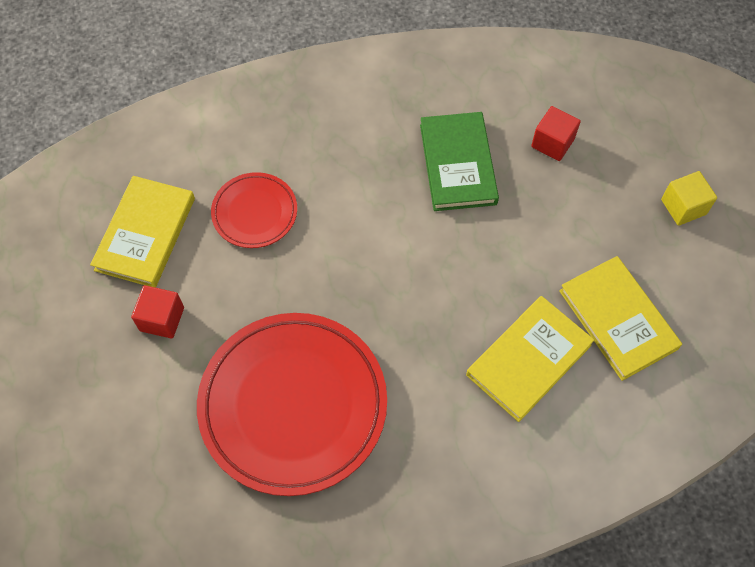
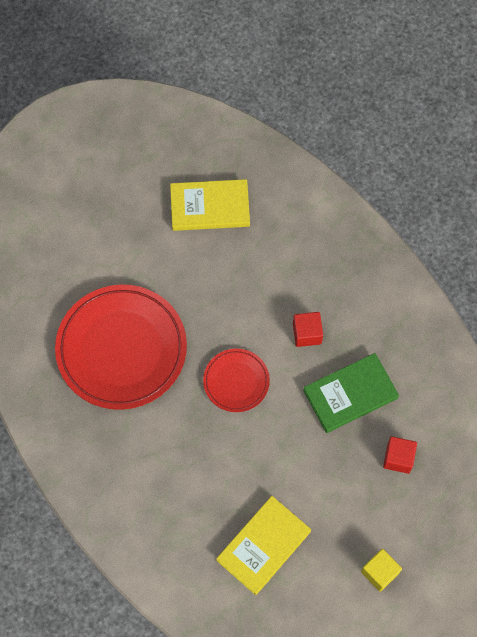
camera: 70 degrees right, 5 degrees up
red cube [131,285,184,339] -> red cube moved to [293,312,323,347]
red plate [211,172,297,248] -> red plate moved to [203,349,270,412]
yellow book [466,296,594,422] -> none

